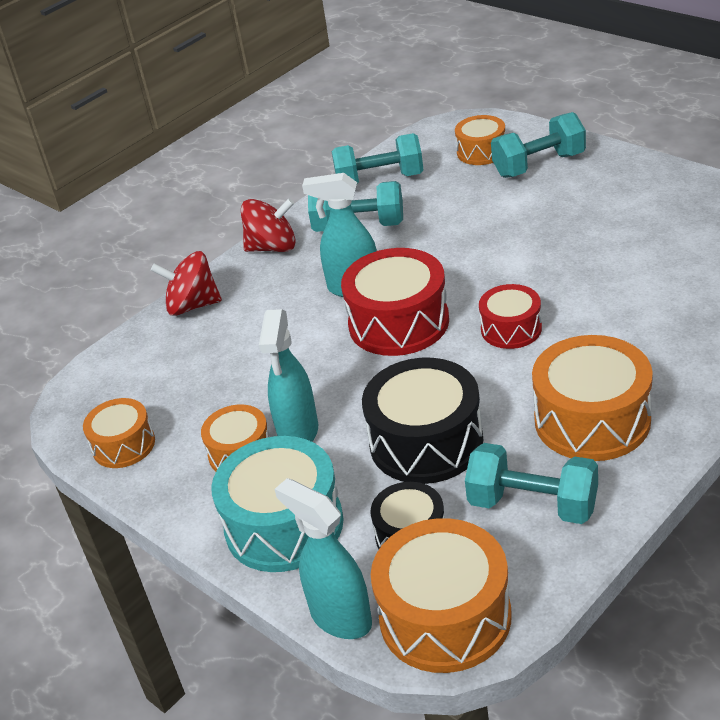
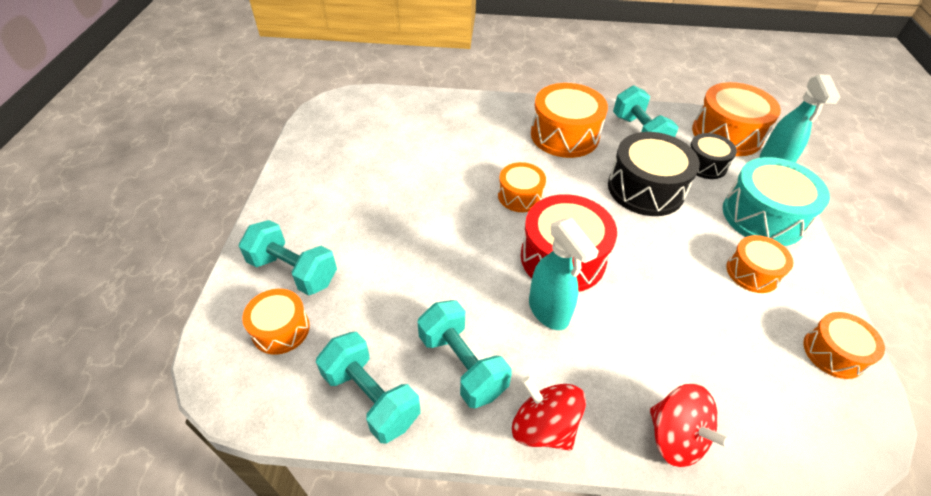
camera: 135 degrees left, 10 degrees up
turquoise spray bottle [259,309,318,442] -> none
red drum [479,284,542,349] -> orange drum [498,162,546,212]

